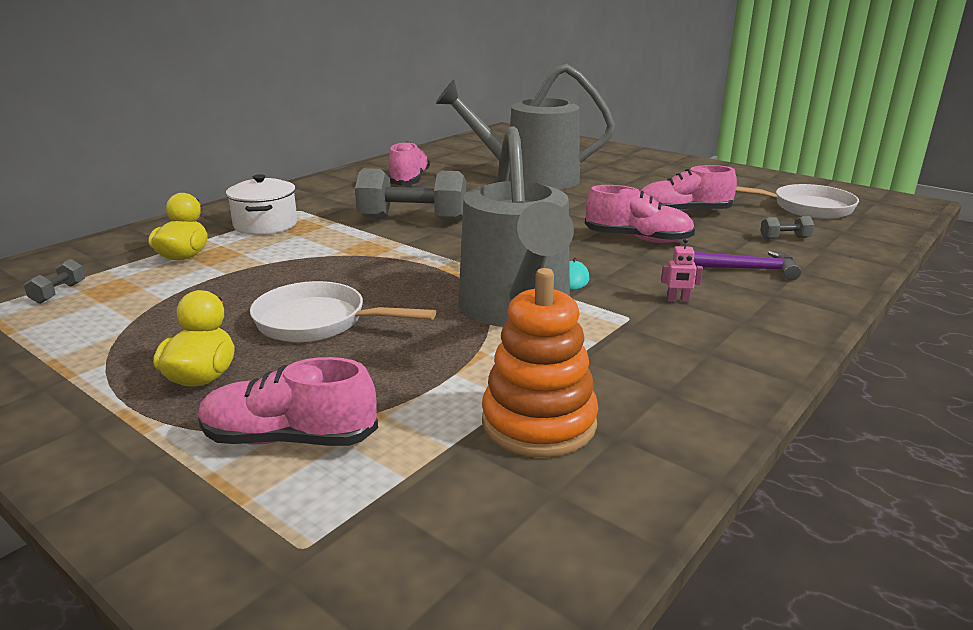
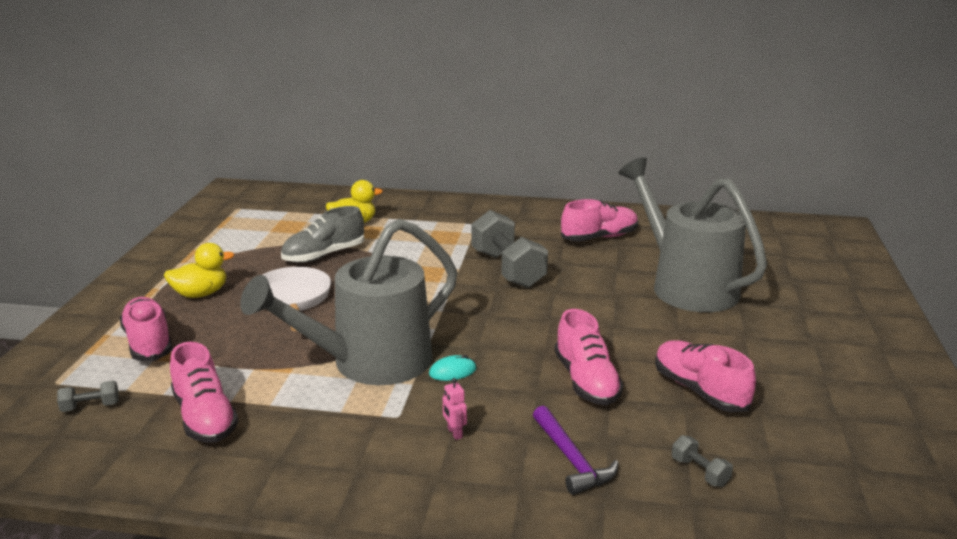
camera: 60 degrees right, 0 degrees up
grey dumbbell [24,259,85,304] -> grey dumbbell moved to [57,381,119,412]
white pot [226,174,297,235] -> none
orange stacking toy [482,268,598,457] -> pink shoe [170,342,239,443]
white pan [736,184,859,219] -> none
none -> grey shoe [281,206,364,263]

